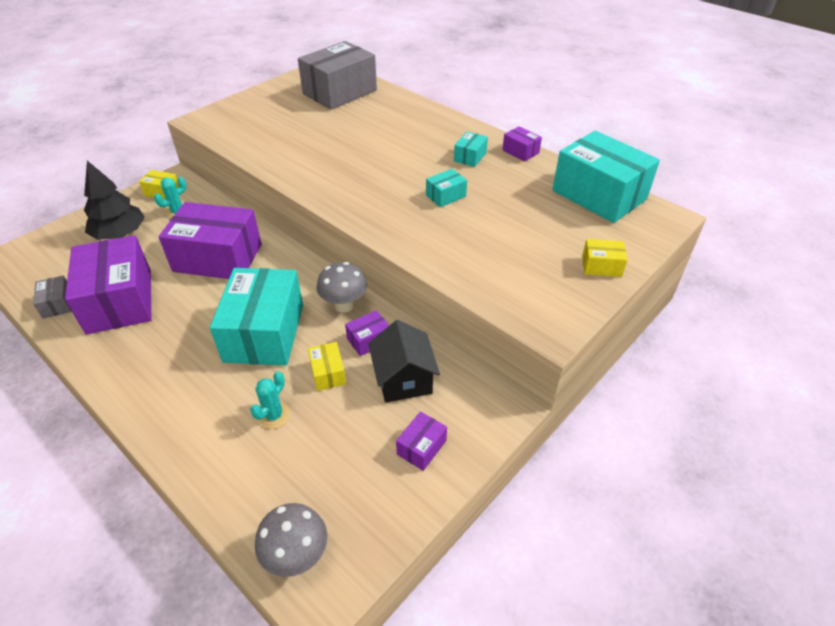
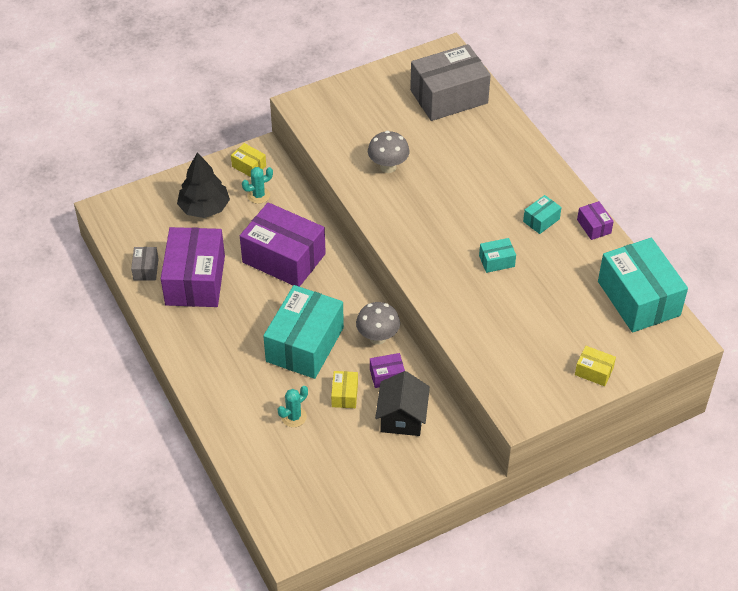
camera: 20 degrees right, 5 degrees up
grey mushroom [255,503,327,577] -> grey mushroom moved to [368,131,410,173]
purple box [396,411,447,471] -> none

